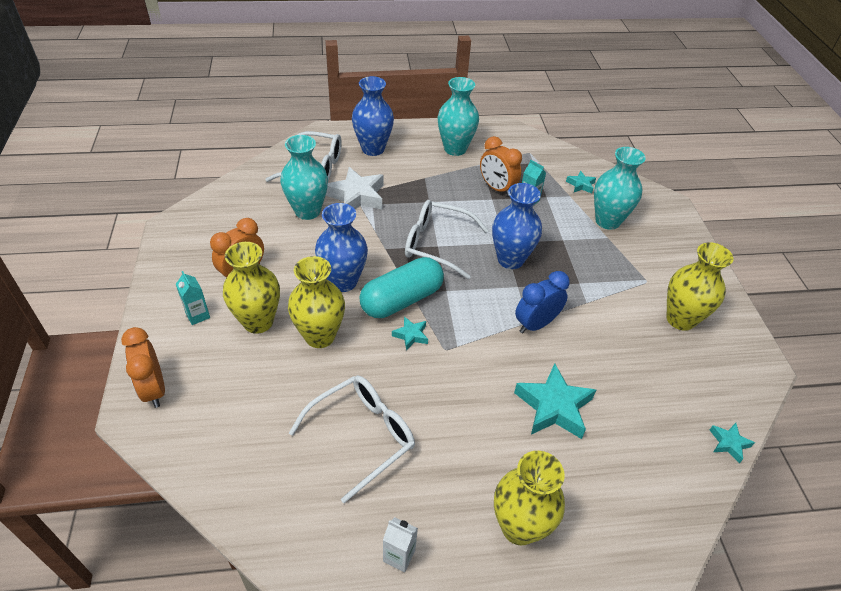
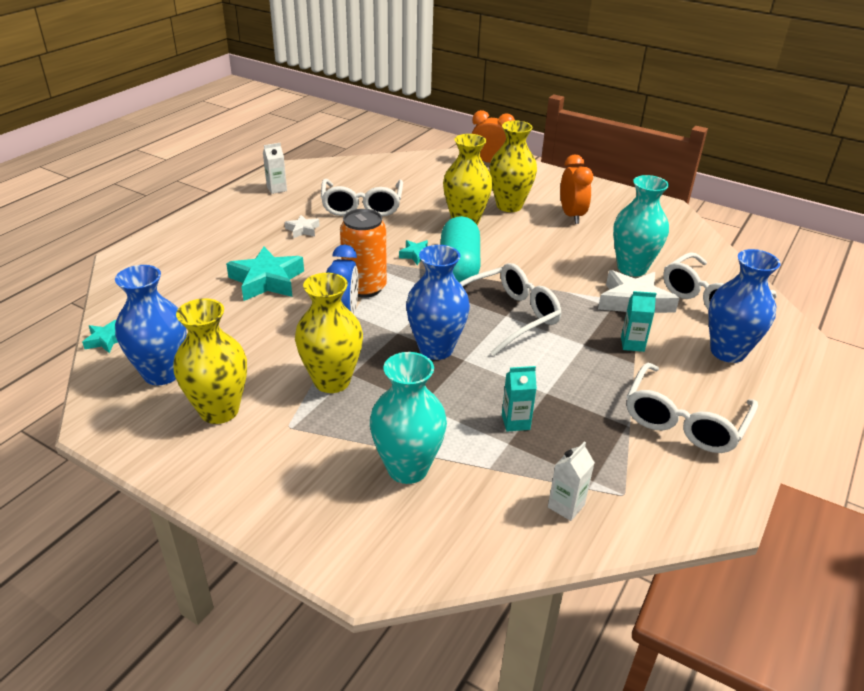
camera: 130 degrees right, 10 degrees down
turquoise carton [176,271,210,325] -> turquoise carton moved to [621,291,657,352]
blue vase [315,203,368,292] -> blue vase moved to [115,265,187,385]
turquoise vase [438,77,479,156] -> white glasses [626,363,758,453]
orange clock [480,136,522,197] -> none
yellow vase [494,451,565,545] -> yellow vase moved to [295,273,363,393]
turquoise star [566,171,596,193] -> none
none -> white star [284,215,320,238]
none -> orange can [340,209,387,298]
none -> white carton [548,441,595,521]

